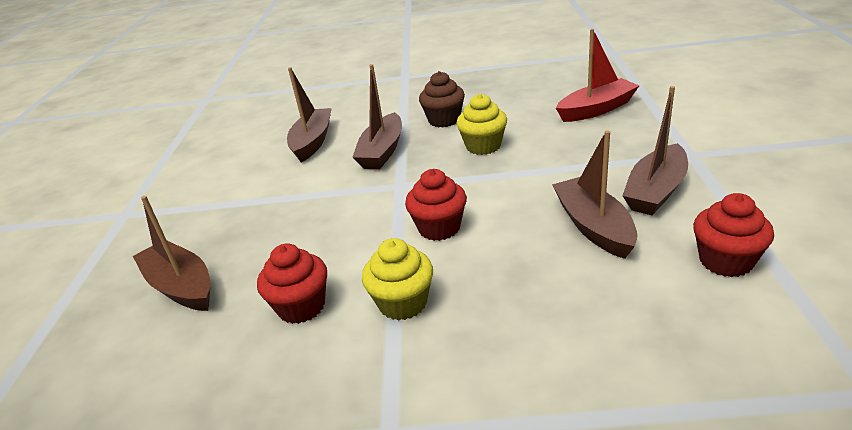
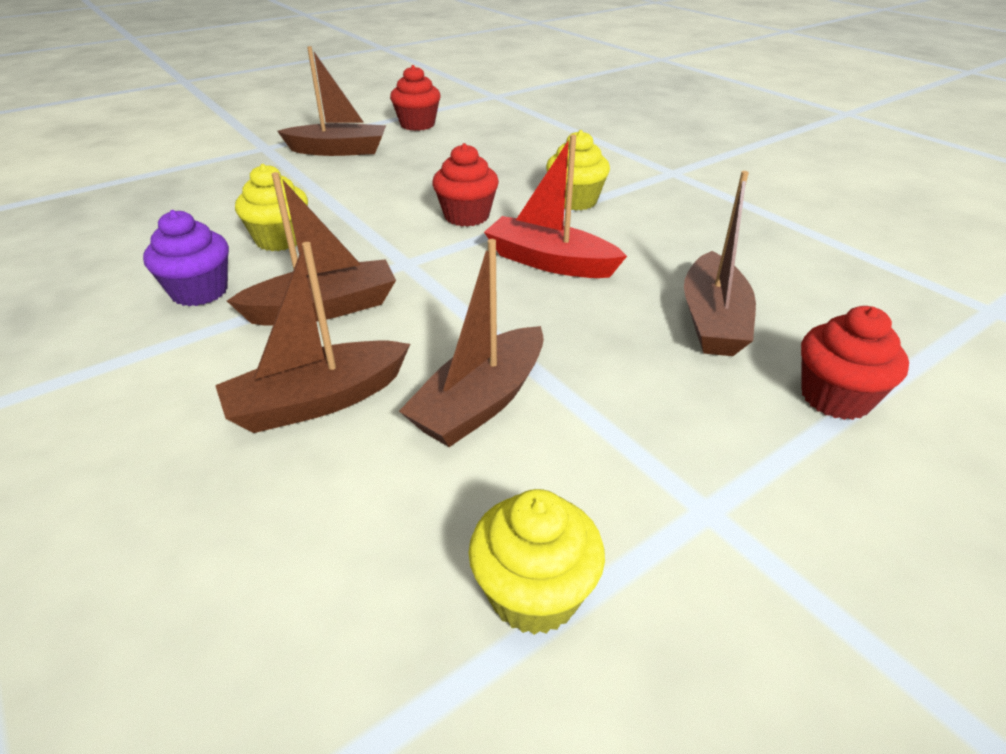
camera: 130 degrees left, 5 degrees up
red cupcake [257,243,327,324] -> red cupcake moved to [801,306,909,420]
brown cupcake [419,71,465,128] -> purple cupcake [143,210,229,306]
brown boat [552,130,638,259] -> brown boat moved to [399,239,544,447]
red boat [556,29,639,122] -> red boat moved to [484,135,627,278]
none -> yellow cupcake [469,489,605,635]

